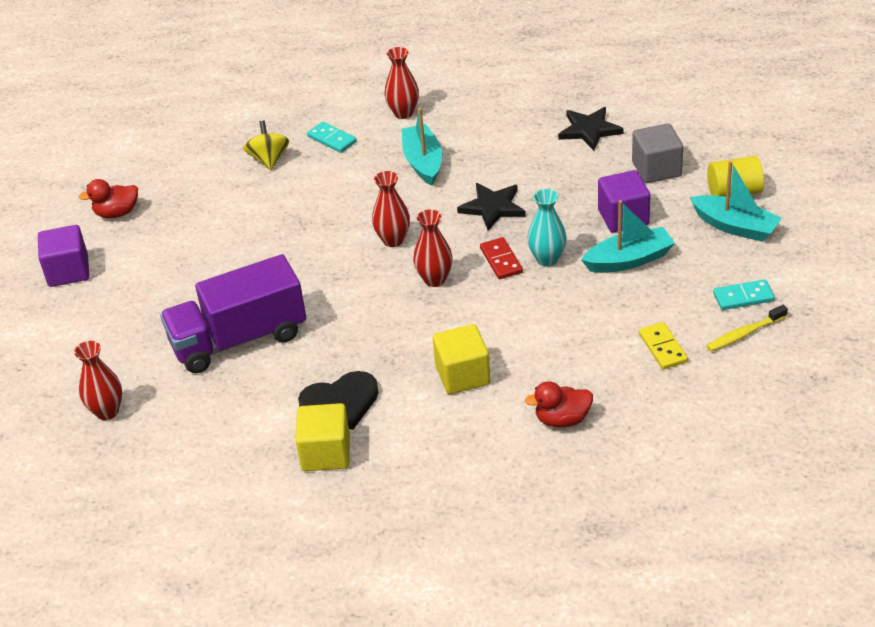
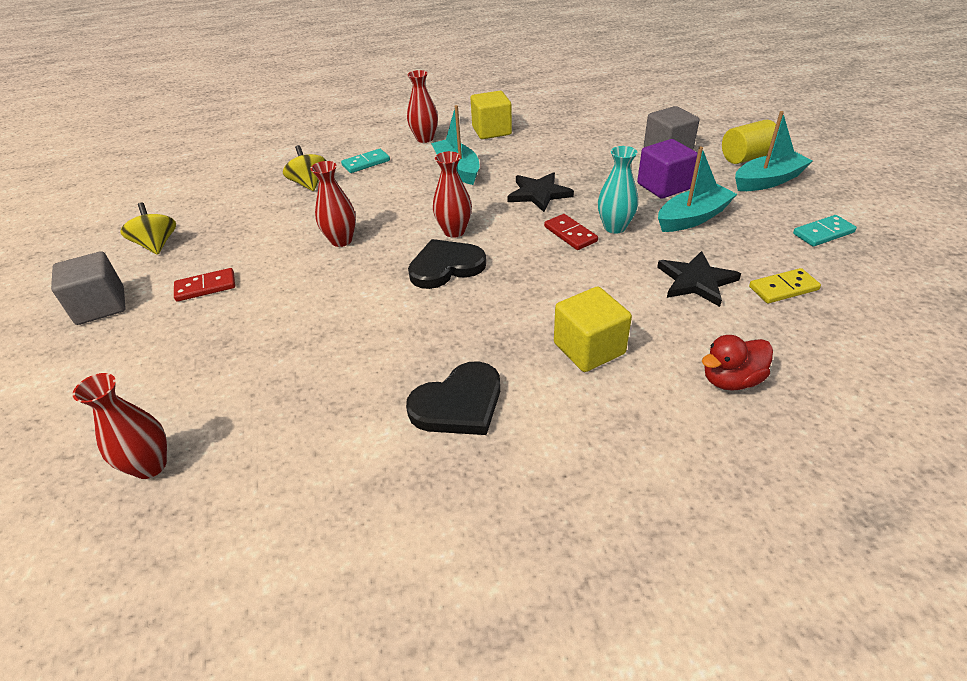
camera: 15 degrees left, 0 degrees up
purple cube [38,225,89,287] -> grey cube [51,251,126,325]
red duck [79,179,138,218] -> yellow spinning top [120,203,176,255]
purple truck [160,254,306,373] -> none
yellow cube [295,403,350,471] -> yellow cube moved to [471,91,512,139]
turquoise domino [307,122,357,153] -> turquoise domino turned 60 degrees counterclockwise [341,149,390,173]
red vase [413,209,453,287] -> red vase moved to [310,161,356,247]
black star [558,107,624,151] -> black star moved to [657,251,741,307]
yellow domino [639,322,688,369] -> yellow domino turned 75 degrees counterclockwise [749,268,821,303]
turquoise boat [690,161,782,242] -> turquoise boat turned 45 degrees counterclockwise [735,111,813,191]
yellow toothbrush [707,305,788,351] -> none
none -> red domino [174,268,235,302]
none -> black heart [408,239,486,289]

